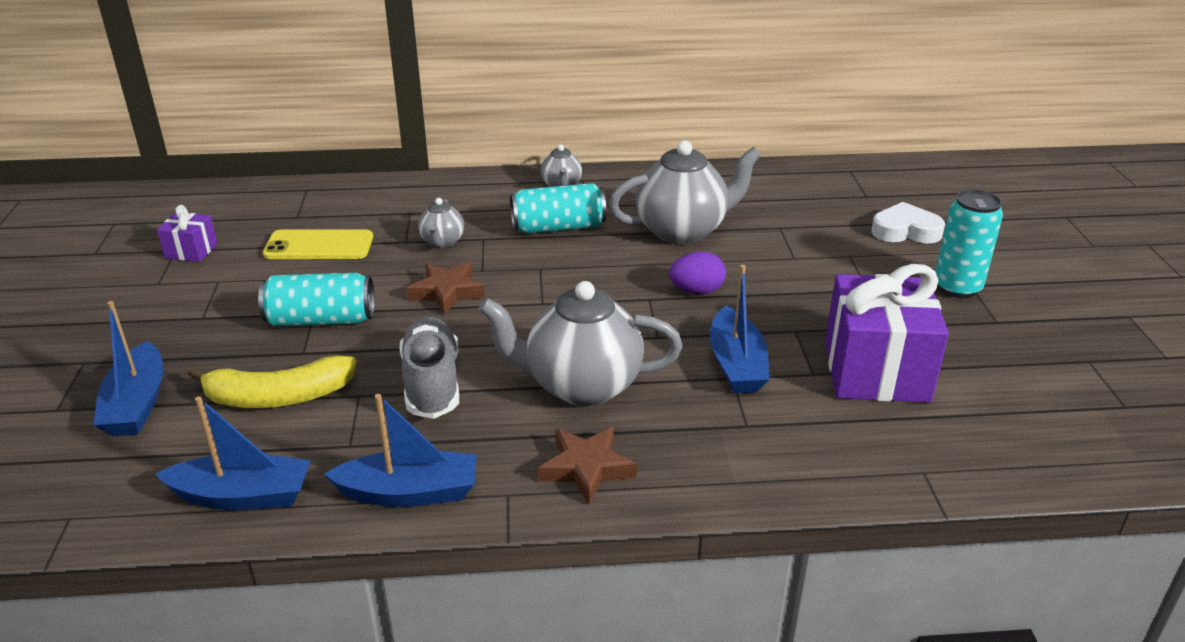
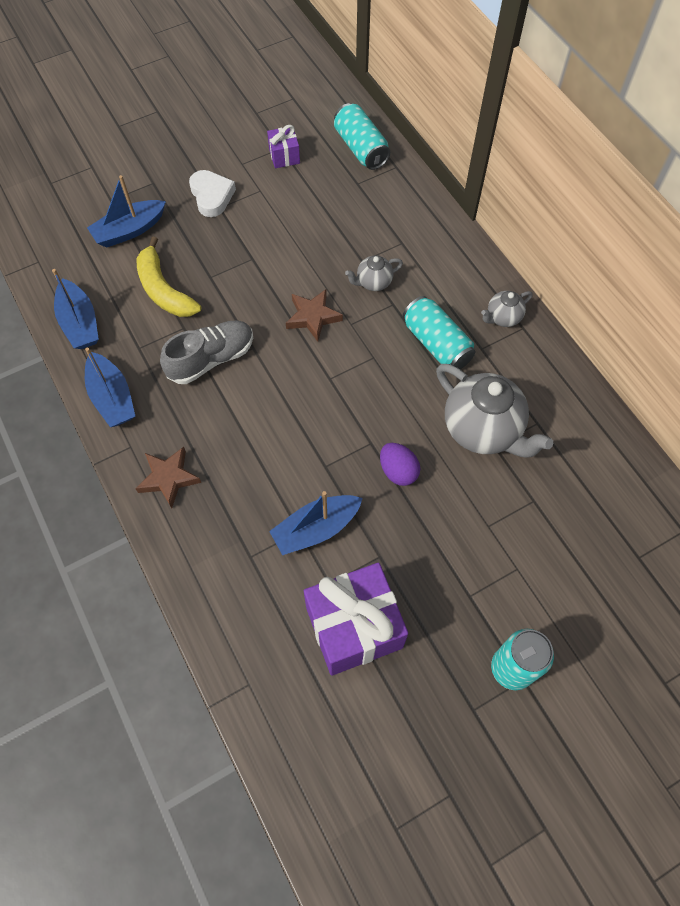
camera: 65 degrees right, 30 degrees up
turquoise can [258,273,375,327] -> turquoise can moved to [334,103,390,170]
yellow phone [263,230,373,259] -> none
grey teapot [478,281,683,406] -> none
white heart [871,202,945,244] -> white heart moved to [189,170,236,217]

